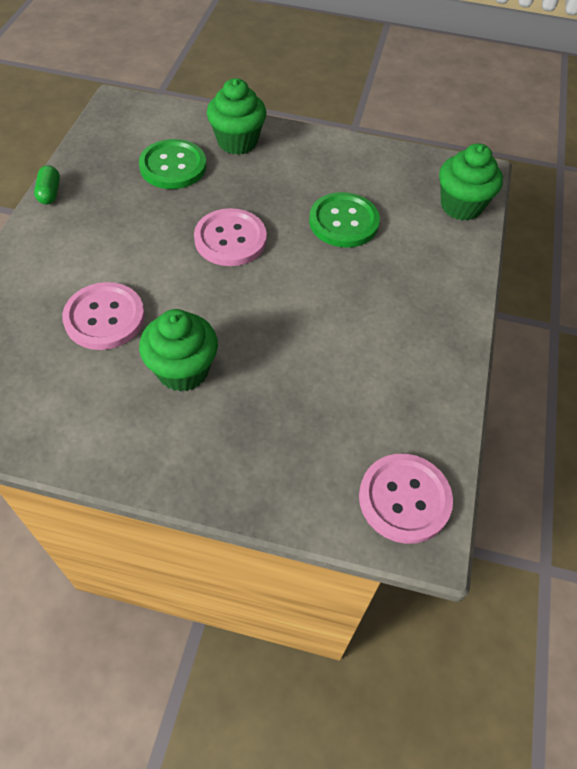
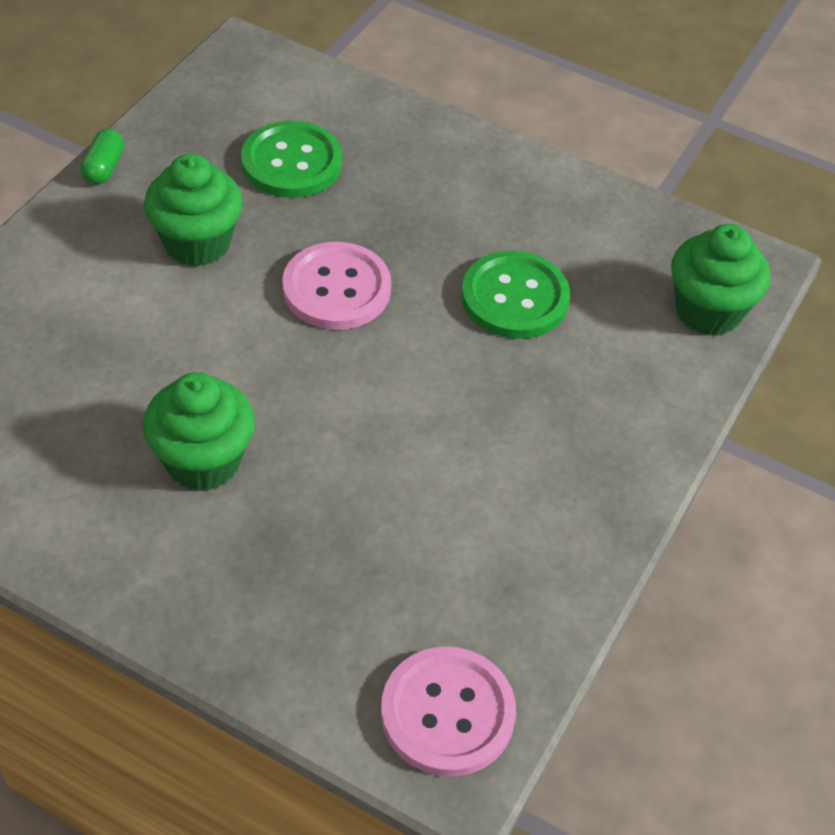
camera: 15 degrees right, 5 degrees down
pink button [62,282,145,350] -> none
green cupcake [207,78,266,155] -> green cupcake moved to [144,154,243,267]

